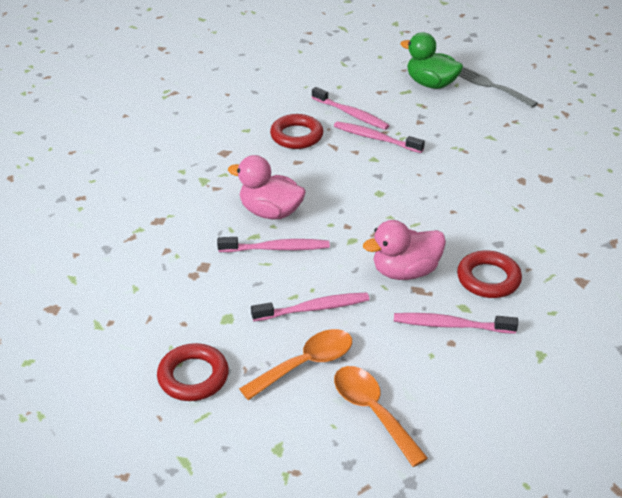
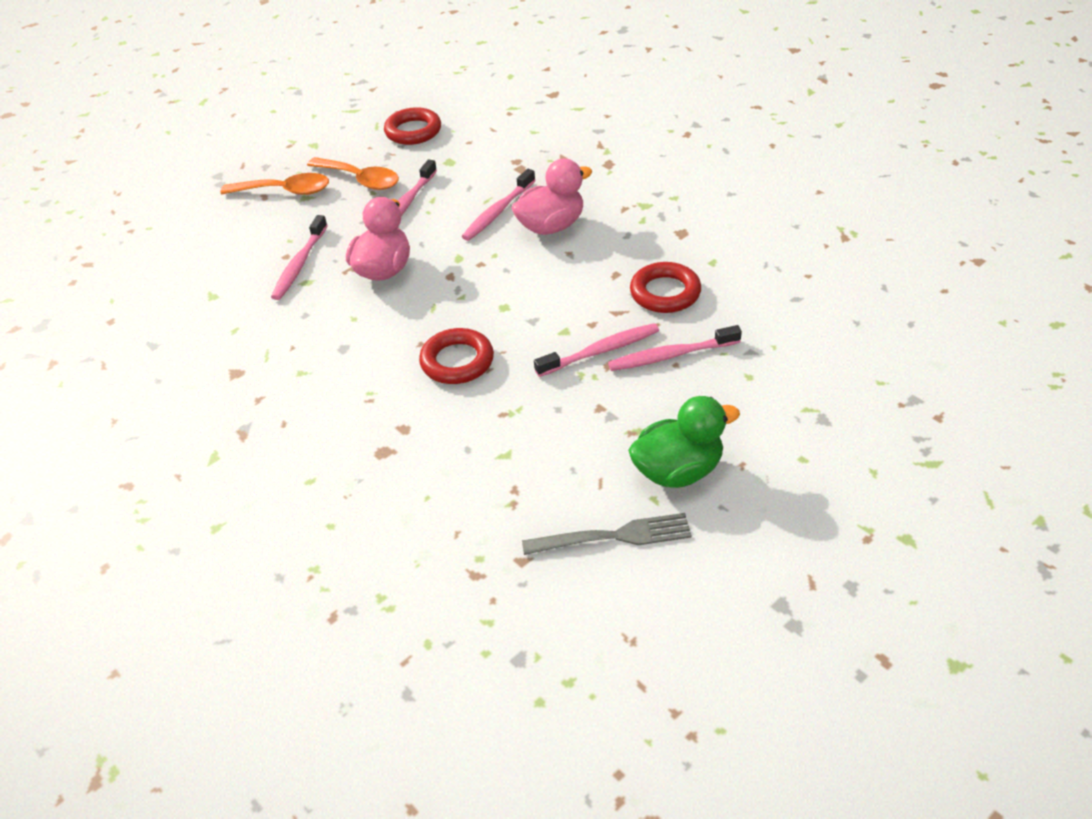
camera: 130 degrees right, 5 degrees up
orange spoon [239,329,352,400] -> orange spoon turned 60 degrees counterclockwise [307,157,399,190]
pink toothbrush [394,313,518,334] -> pink toothbrush turned 150 degrees clockwise [271,215,328,300]
red ring [457,251,522,298] -> red ring moved to [419,328,494,384]

